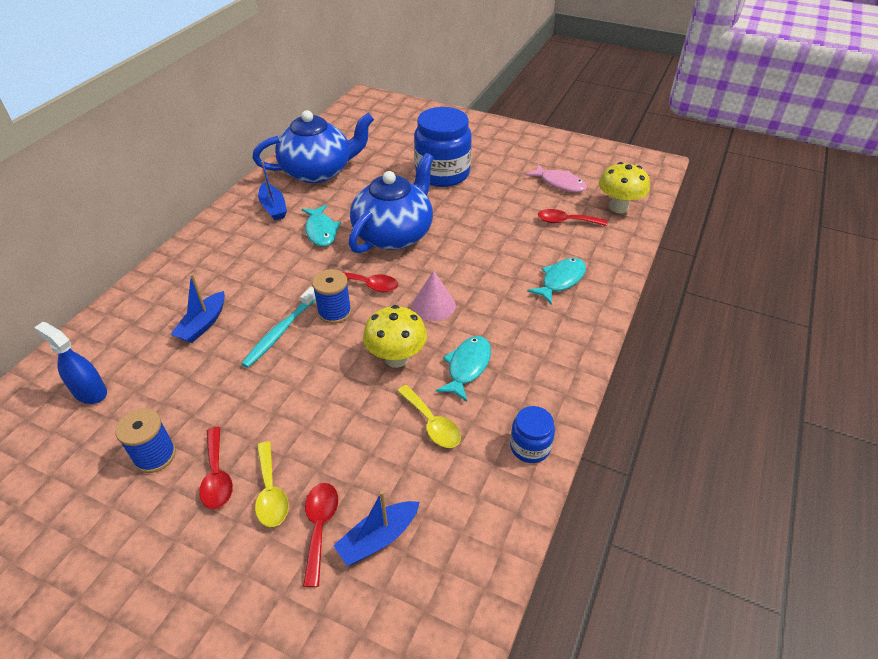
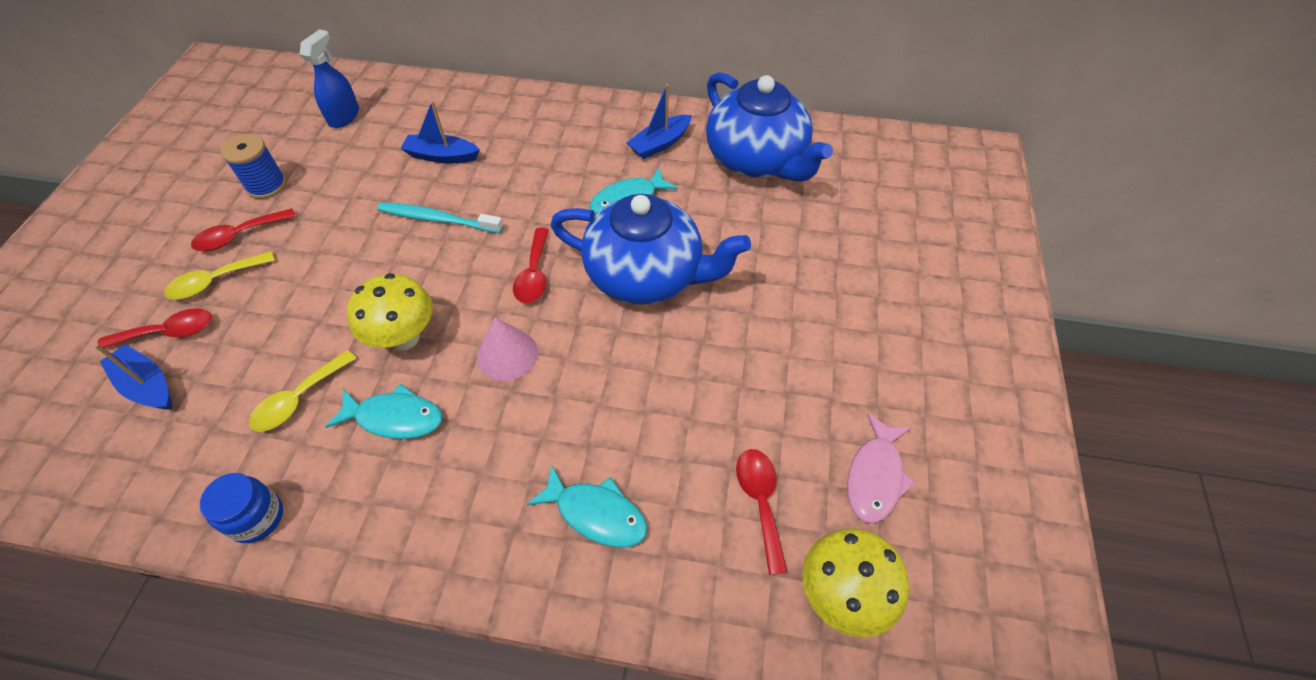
camera: 75 degrees right, 10 degrees up
blue spool [312,269,352,324] -> none
blue jar [414,107,472,187] -> none

